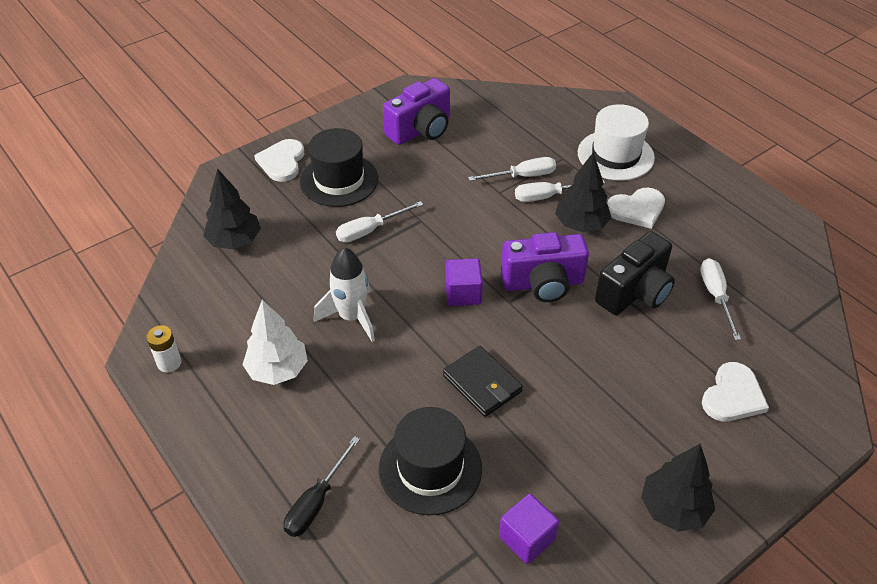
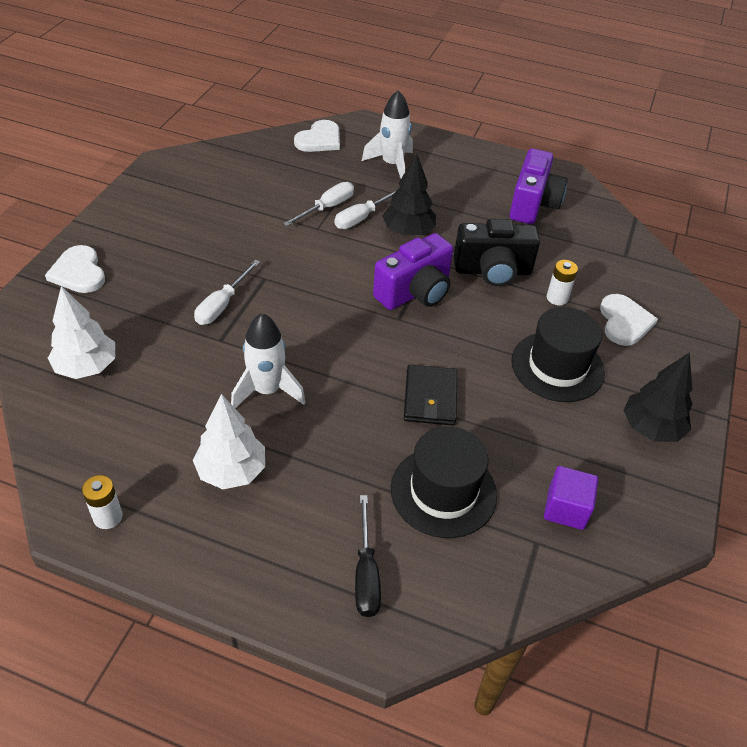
camera: 35 degrees left, 0 degrees up
black tree [203,168,261,249] -> white tree [48,286,115,379]
black hat [300,128,378,207] -> black hat moved to [511,307,605,402]
purple camera [383,78,450,145] -> purple camera moved to [509,149,568,224]
black wallet [443,346,523,417] -> black wallet turned 75 degrees clockwise [404,365,457,426]
purple cube [445,258,483,306] -> none
white hat [578,104,655,181] -> white rocket [362,90,413,178]
black camera [595,231,675,315] -> black camera turned 75 degrees clockwise [454,219,540,286]
white heart [607,188,665,229] -> white heart moved to [294,120,340,152]
white screwdriver [700,258,741,340] -> none
none -> white battery [547,260,578,305]

